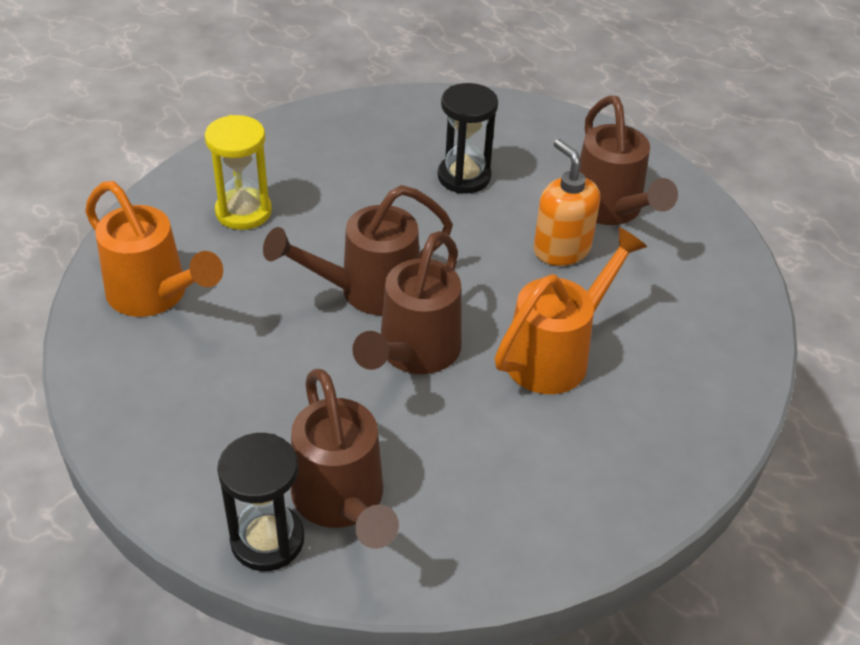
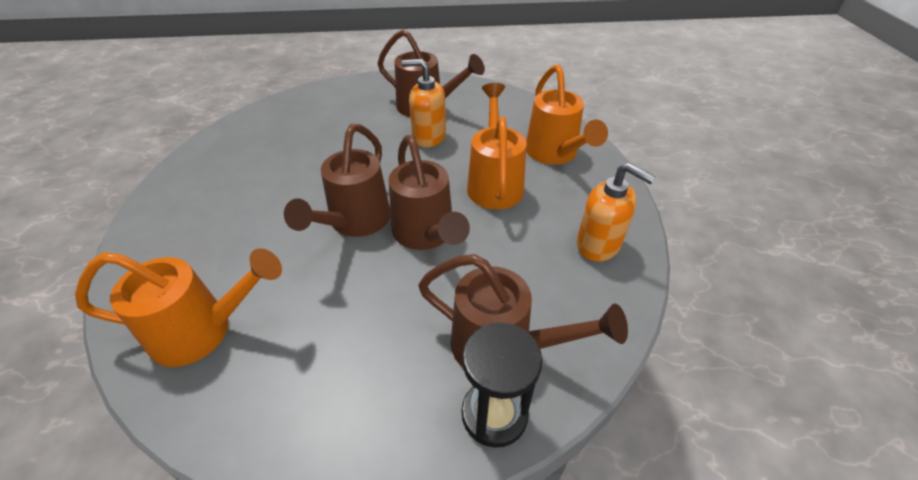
camera: 45 degrees left, 0 degrees up
yellow hourglass [205,115,272,230] -> none
black hourglass [438,83,498,194] -> none
none -> orange watering can [526,64,608,165]
none -> orange soap dispenser [576,163,656,261]

